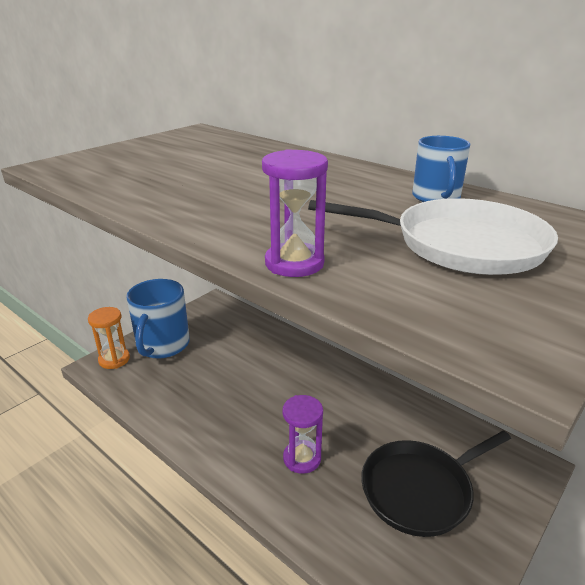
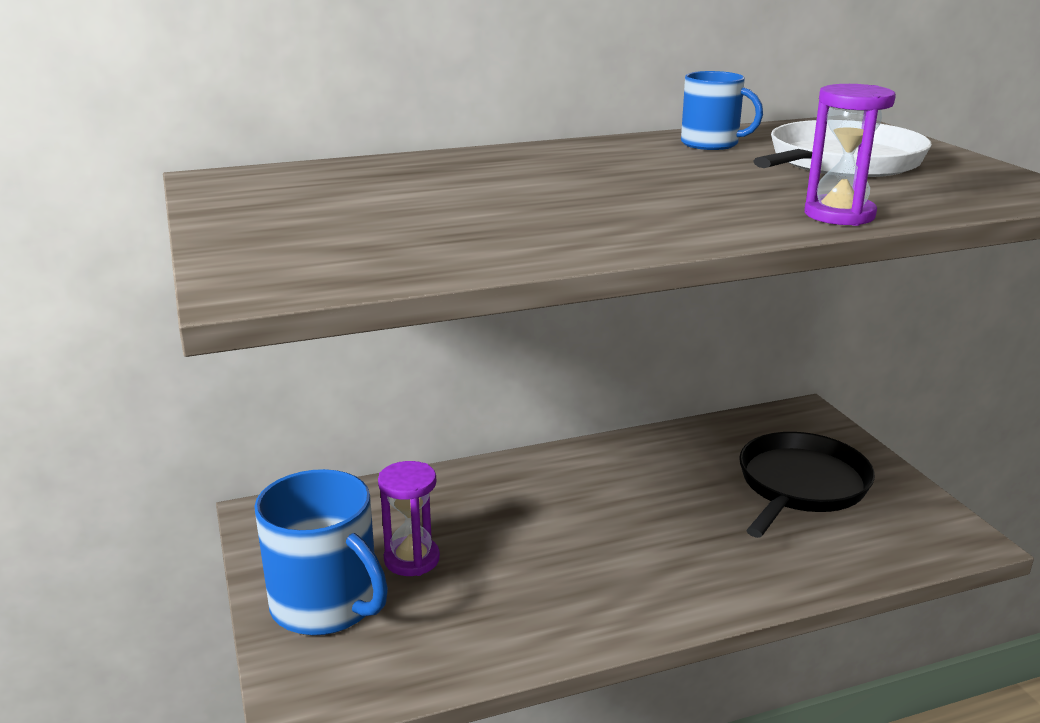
camera: 60 degrees left, 5 degrees down
orange hourglass [88,307,130,369] -> none
purple hourglass [283,395,323,474] -> purple hourglass moved to [378,461,440,576]
black pan [361,431,511,537] -> black pan turned 150 degrees counterclockwise [739,432,875,538]

